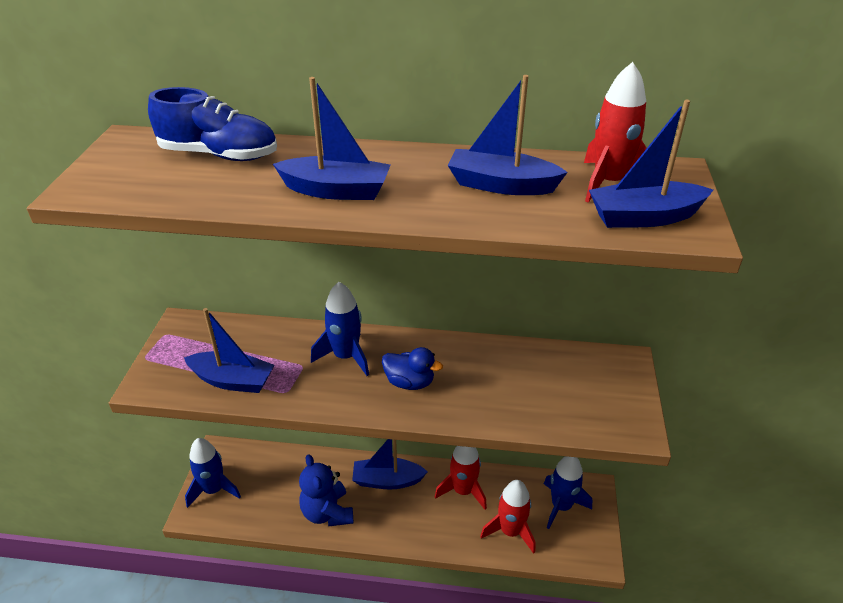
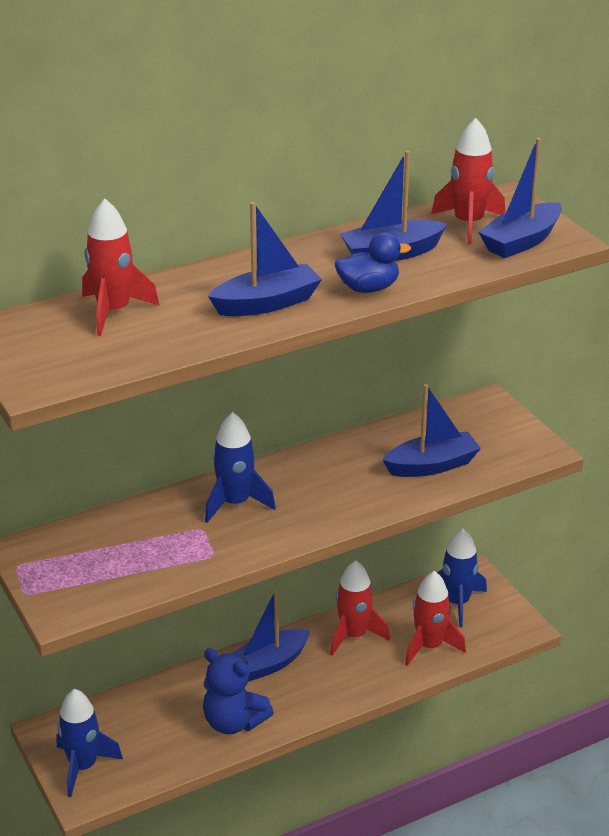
camera: 35 degrees left, 5 degrees down
blue shoe [148,87,277,161] -> red rocket [82,199,160,336]
blue boat [184,308,274,393] -> blue boat moved to [383,384,481,477]
blue duck [382,347,443,390] -> blue duck moved to [335,232,411,293]

